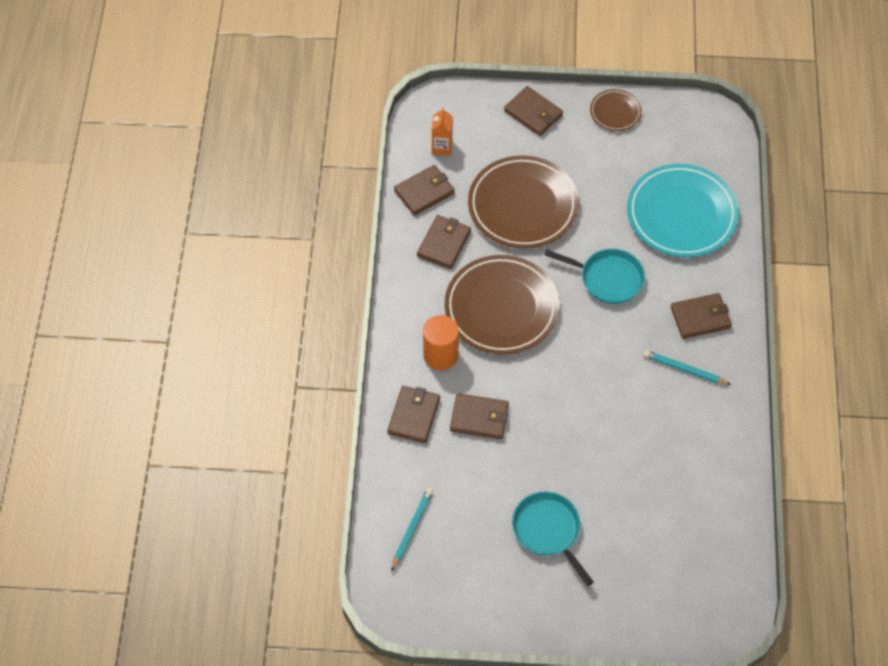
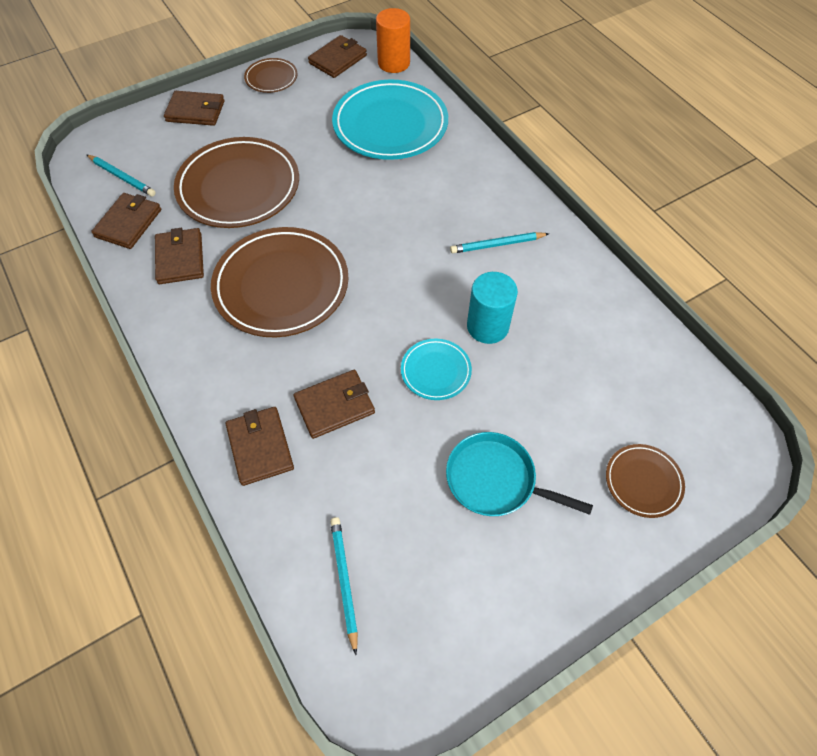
camera: 35 degrees left, 0 degrees up
orange cylinder [423,315,459,370] -> orange cylinder moved to [376,8,410,73]
orange carton [432,107,453,156] -> turquoise pencil [87,155,156,197]
turquoise pan [545,249,645,304] -> none
brown wallet [671,293,732,339] -> brown wallet moved to [308,35,367,78]
none -> turquoise plate [401,339,472,400]
none -> turquoise cylinder [467,272,518,344]
none -> brown plate [606,444,685,518]

